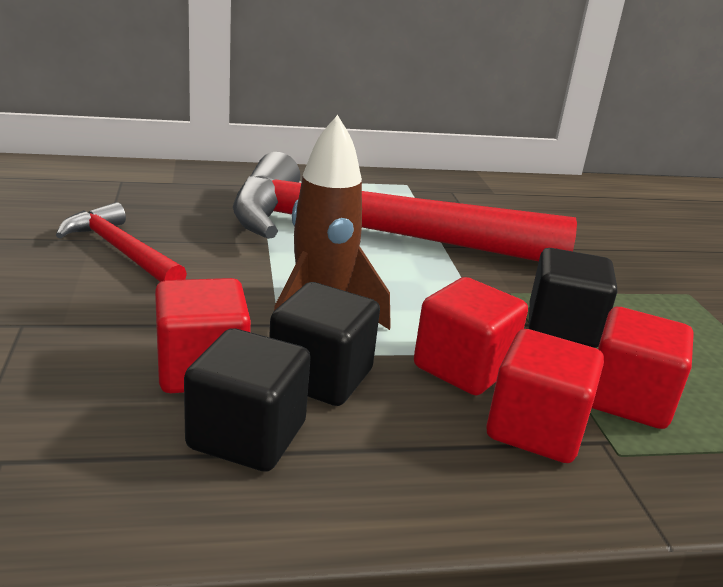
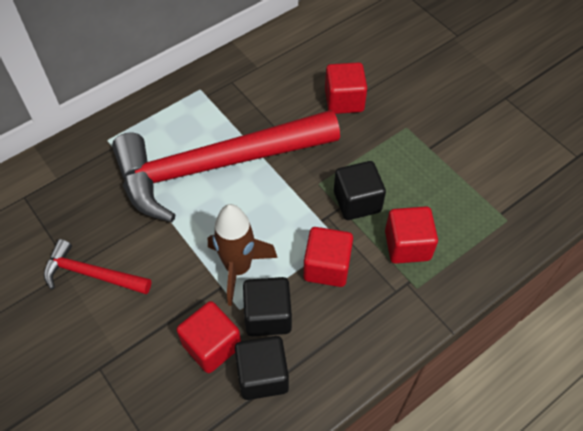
camera: 25 degrees left, 30 degrees up
red cube [486,329,604,463] -> red cube moved to [325,62,367,114]

